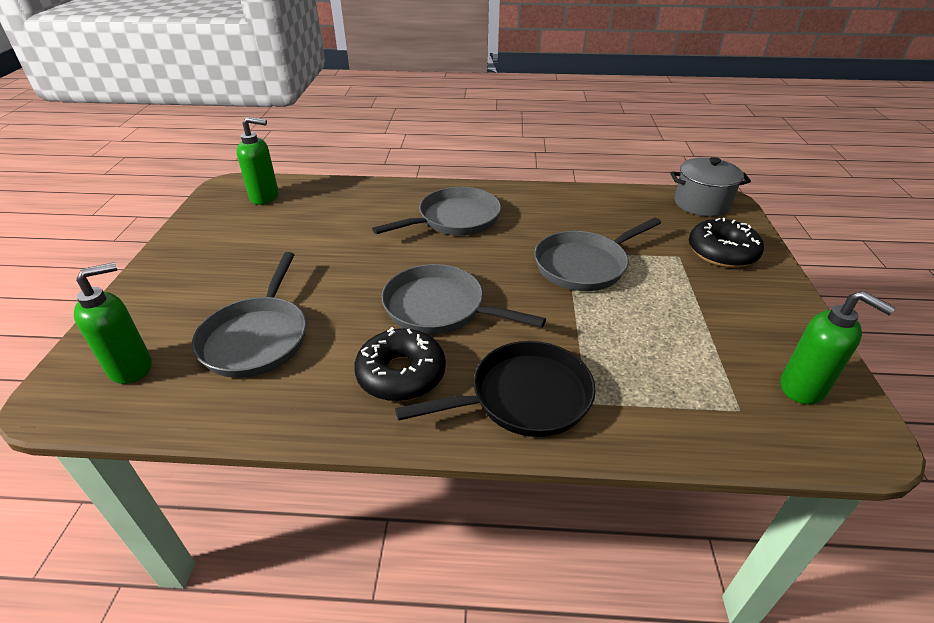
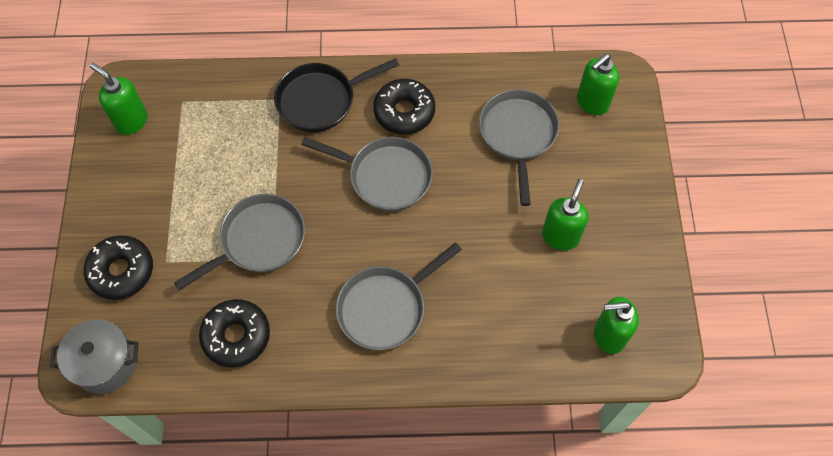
camera: 175 degrees right, 25 degrees up
none -> black donut [199,299,270,367]
none -> green soap dispenser [542,179,589,251]

